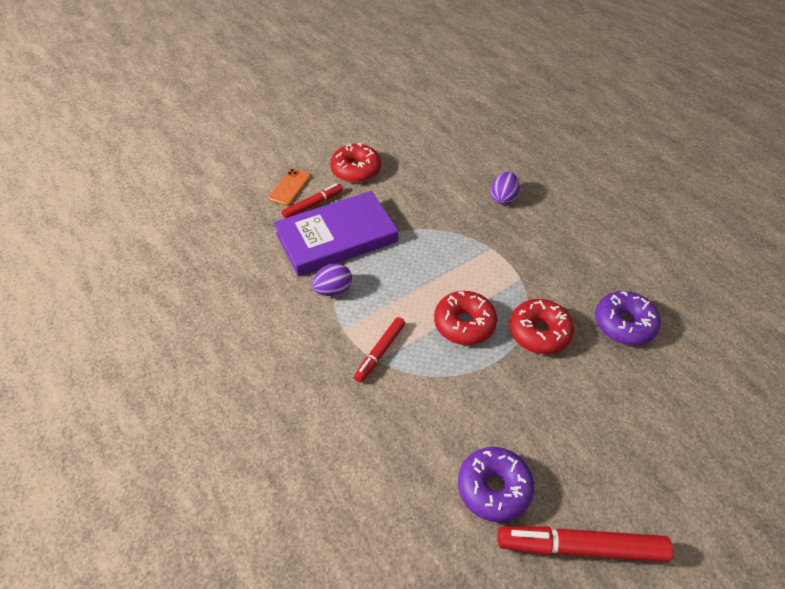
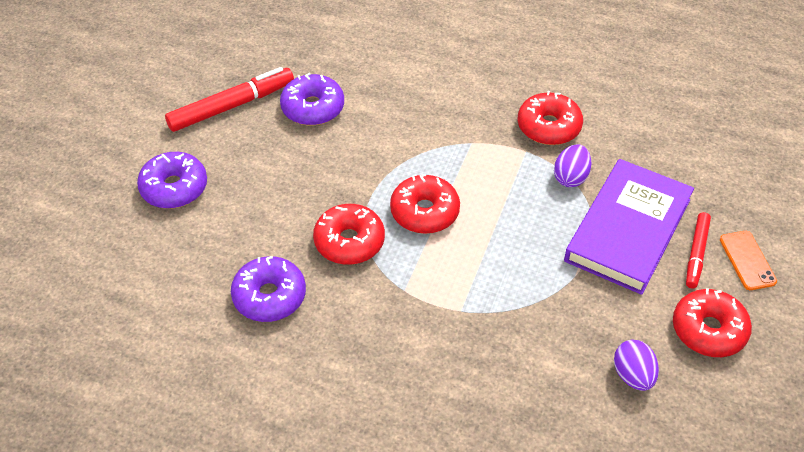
camera: 145 degrees right, 0 degrees up
red marker [354,317,405,383] -> none
purple egg [491,172,520,205] -> purple egg moved to [614,340,659,391]
none -> purple donut [137,152,207,209]
none -> red donut [518,91,583,145]

